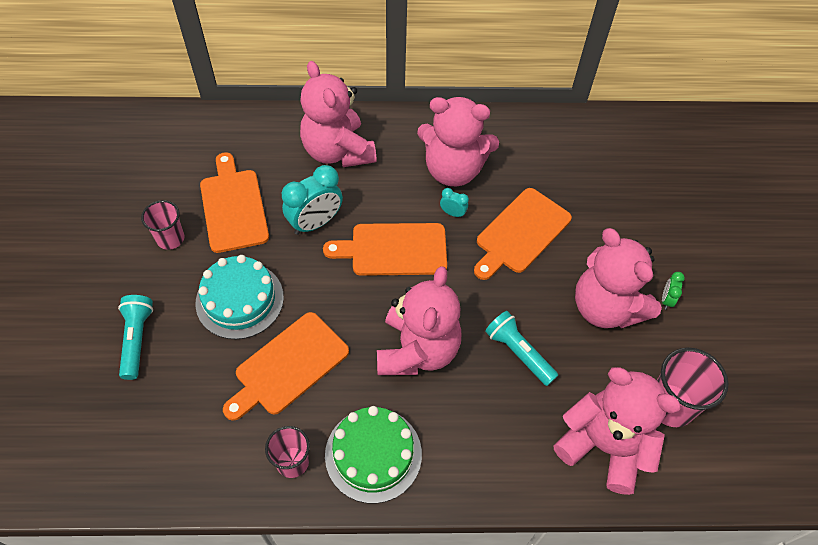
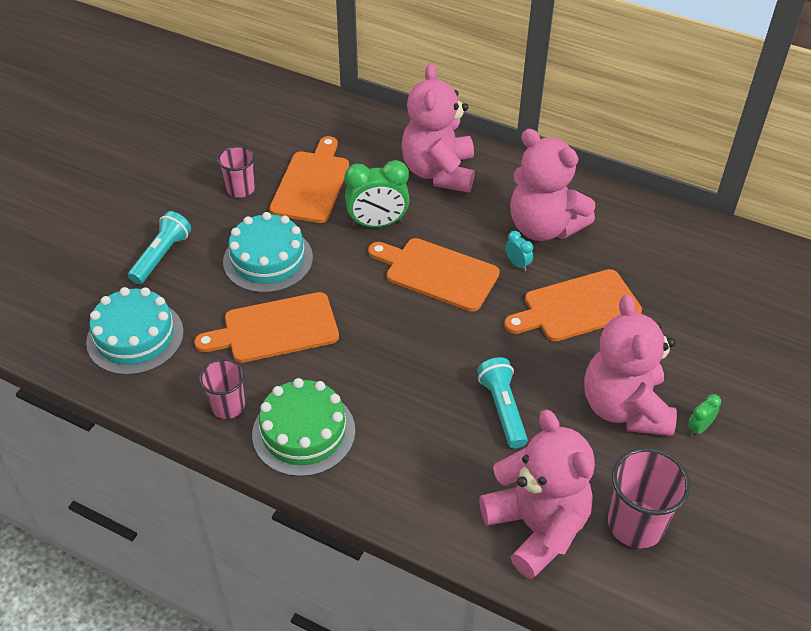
camera: 30 degrees right, 10 degrees down
turquoise clock [282,165,343,235] -> green clock [345,160,410,227]
pink teddy bear [377,266,462,375] -> none
none -> turquoise cake [86,287,184,375]

